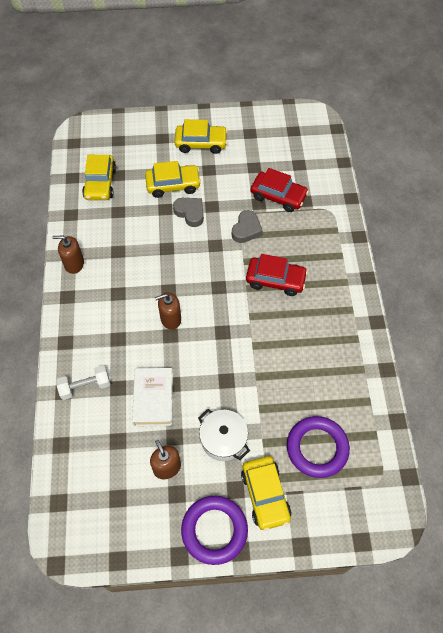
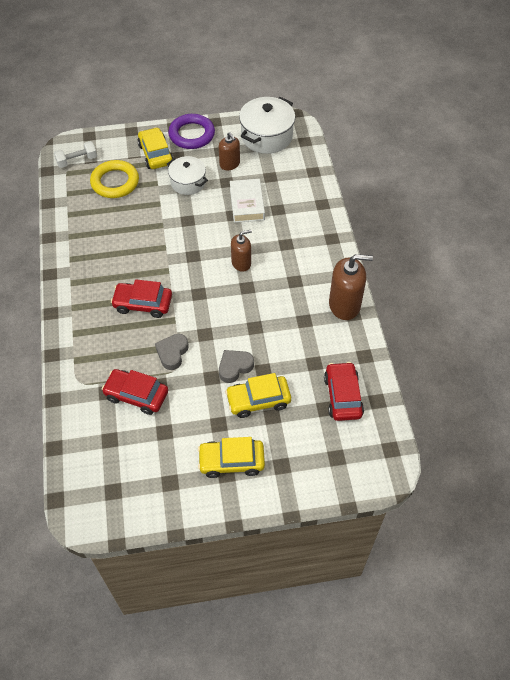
camera: 175 degrees right, 5 degrees down
brown soap dispenser [52,235,84,274] -> brown soap dispenser [329,254,373,320], size x1.62
white dumbbell [56,365,110,400] -> white dumbbell moved to [54,141,97,168]
yellow car [82,155,116,200] -> red car [324,362,364,421]
grey heart [173,198,204,227] -> grey heart turned 105 degrees clockwise [219,350,254,383]
purple ring [287,416,350,478] -> yellow ring [90,160,139,198]
none -> white pot [239,97,295,154]

